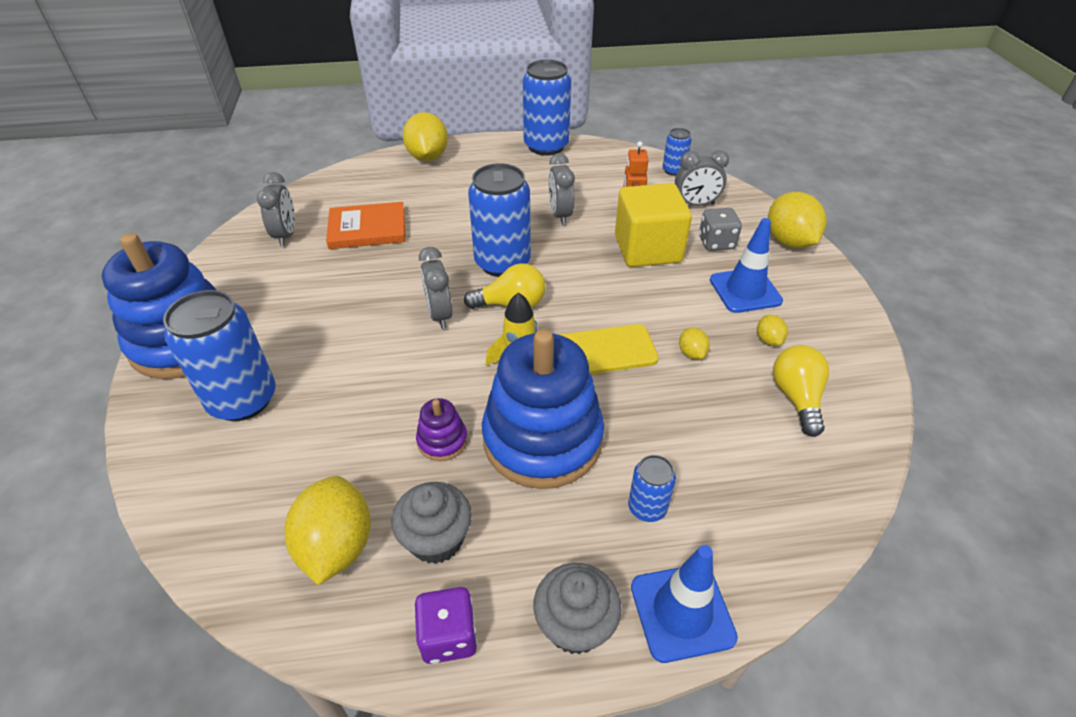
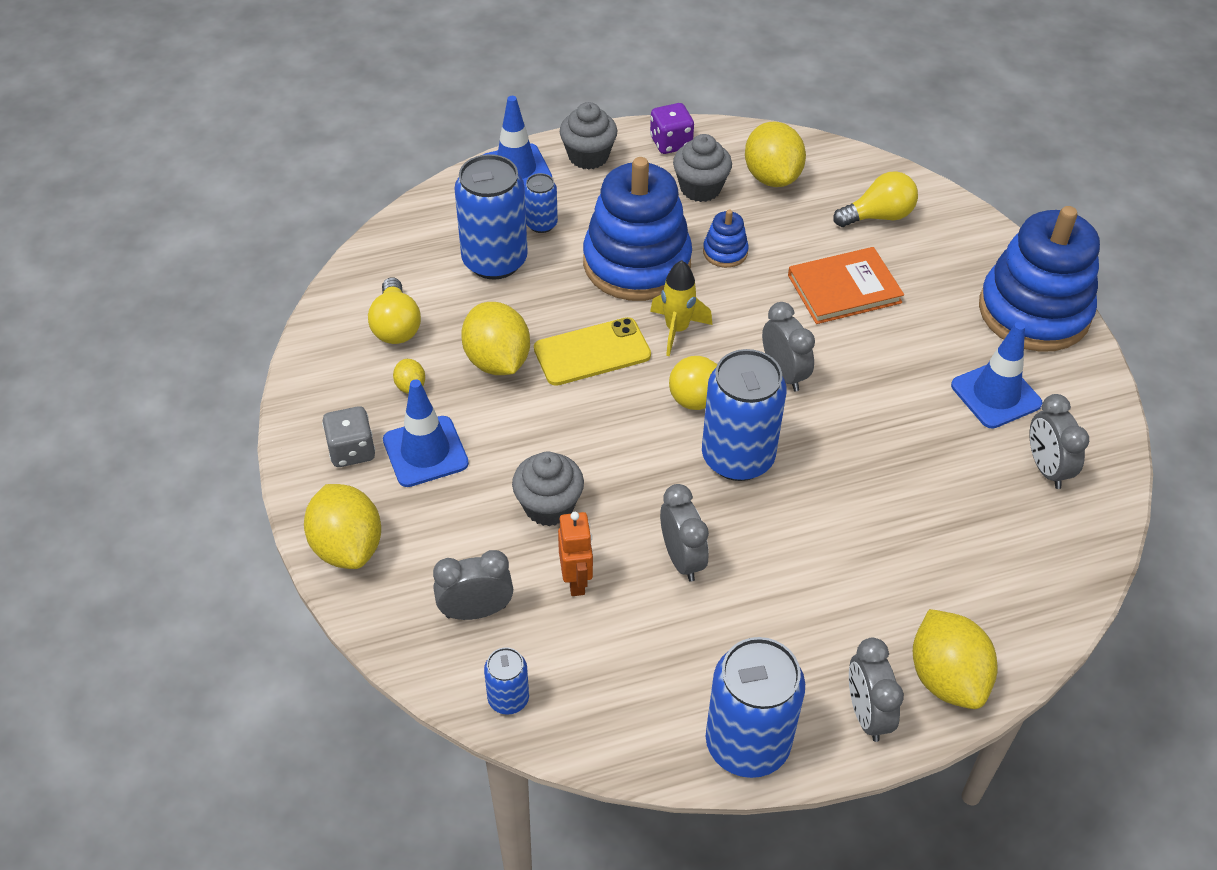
camera: 170 degrees right, 5 degrees up
blue can [163,290,276,421] -> blue can moved to [454,154,528,279]
orange book [326,202,405,249] -> orange book moved to [788,247,904,324]
purple stacking toy [416,398,467,461] -> blue stacking toy [703,210,749,268]
yellow cube [615,183,692,267] -> grey cupcake [512,452,584,526]
yellow lemon [679,328,710,359] -> yellow lemon [461,302,530,375], size x2.14
grey dice [699,208,742,251] -> grey dice moved to [322,406,375,467]
none -> yellow light bulb [833,171,918,227]
none -> grey clock [849,638,904,742]
none -> blue traffic cone [951,322,1042,429]

